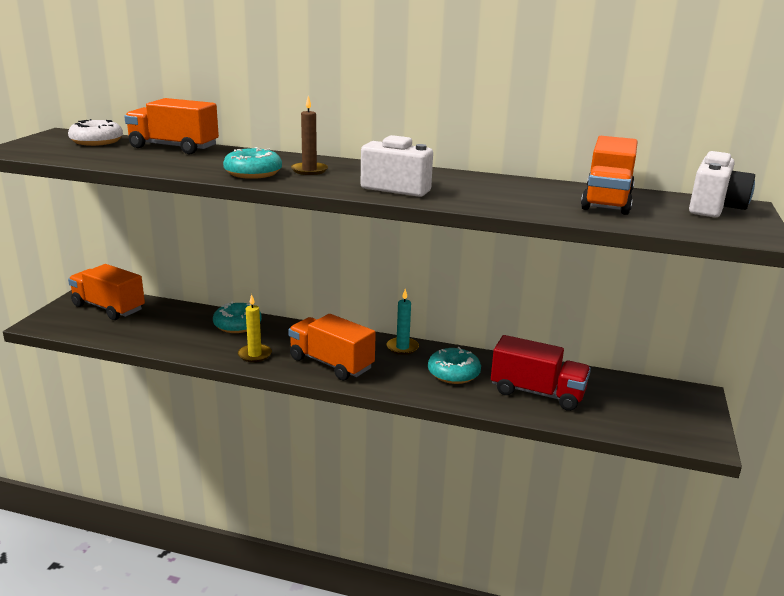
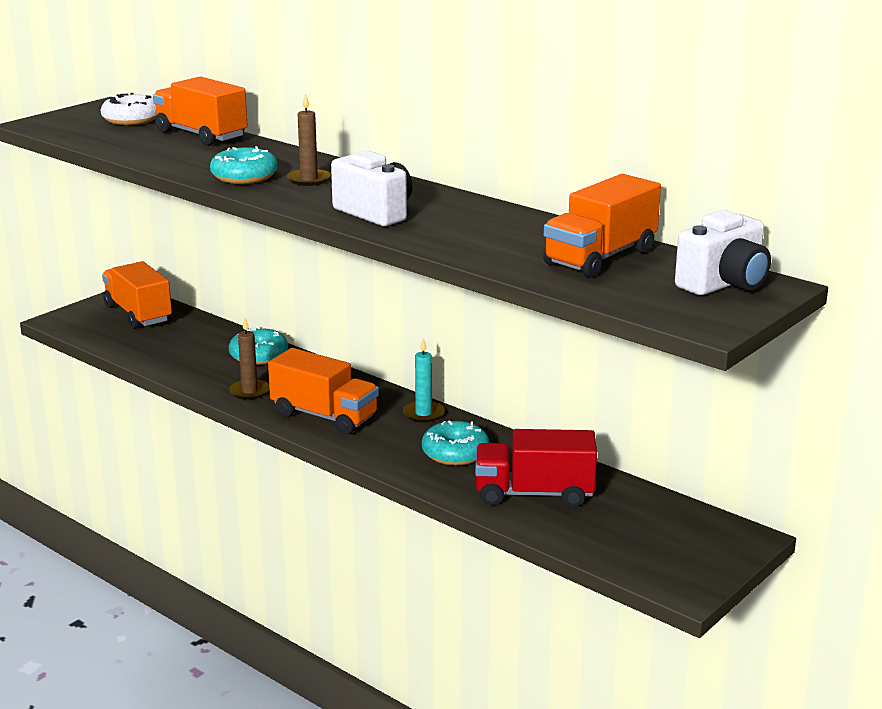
camera: 25 degrees right, 0 degrees up
yellow candle [238,294,272,362] -> brown candle [229,318,269,400]
orange truck [288,314,376,380] -> orange truck turned 150 degrees clockwise [268,348,379,435]
red truck [491,335,591,411] -> red truck turned 135 degrees clockwise [475,429,597,507]

